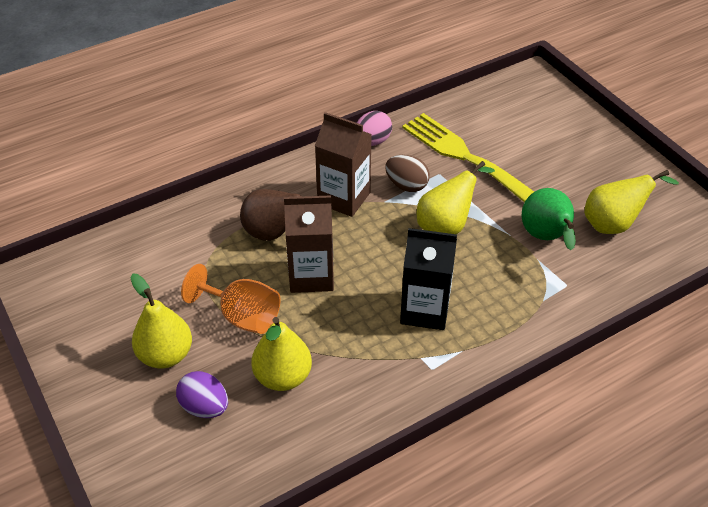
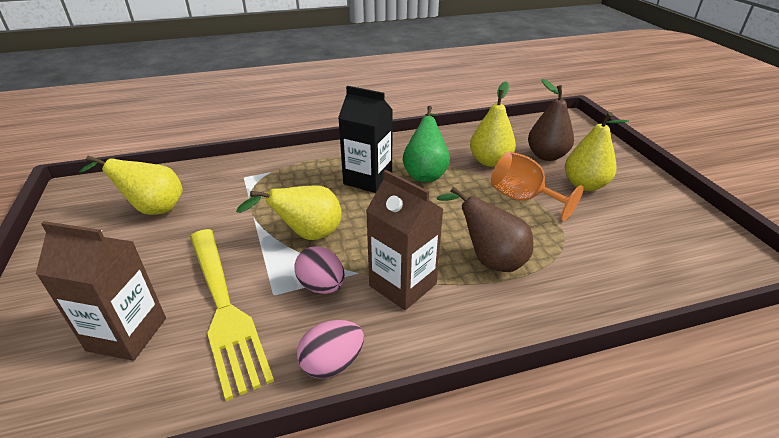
camera: 165 degrees left, 10 degrees down
purple egg [176,371,228,418] -> brown pear [528,79,574,161]
brown carton [284,195,334,293] -> brown carton moved to [36,221,166,361]
brown egg [386,155,430,192] -> pink egg [294,246,345,294]
green pear [522,188,576,250] -> green pear moved to [403,106,450,182]

